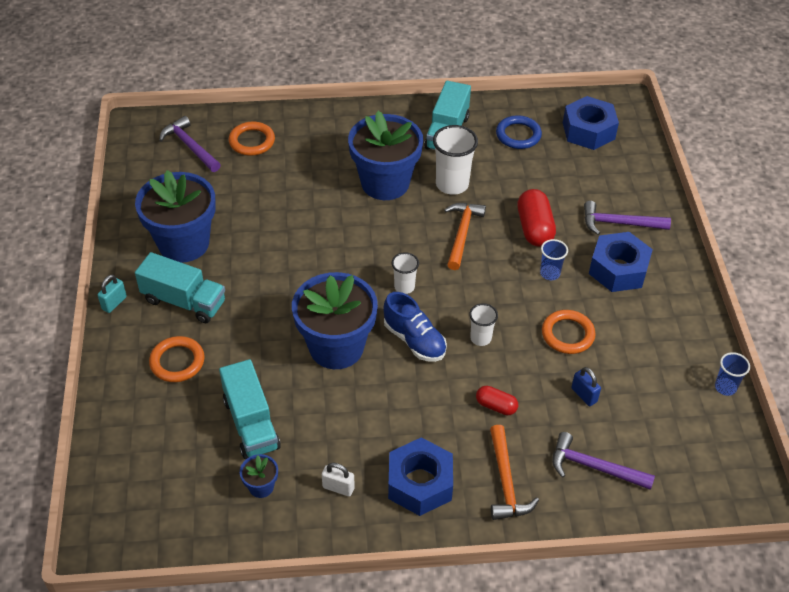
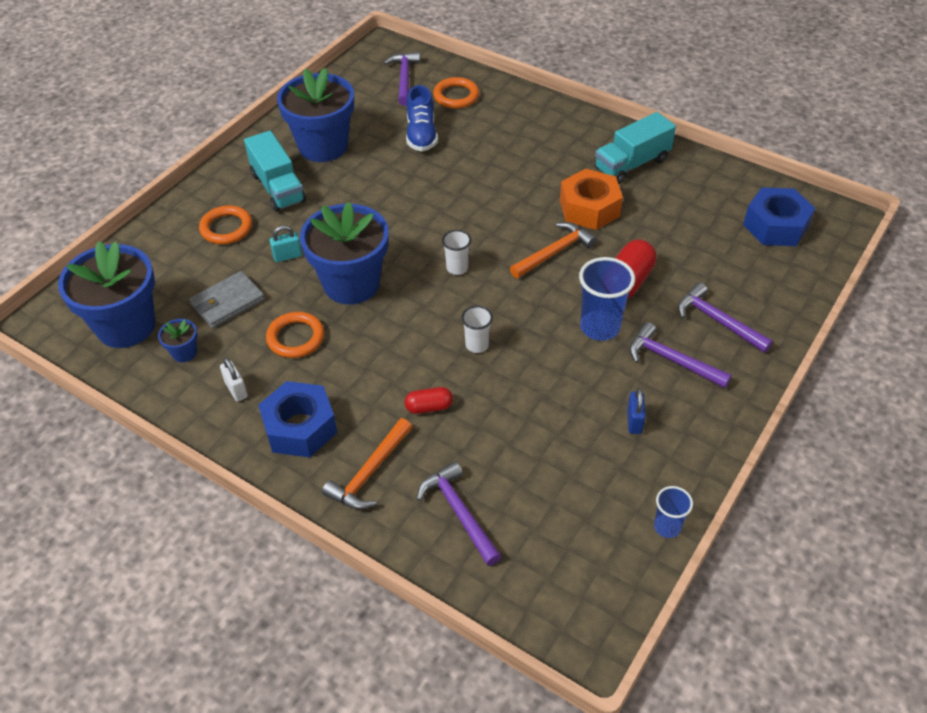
camera: 40 degrees right, 0 degrees up
turquoise padlock [98,275,127,313] -> turquoise padlock moved to [270,225,302,262]
turquoise truck [219,359,281,459] -> grey wallet [189,271,265,328]
blue flower pot [348,111,423,200] -> blue flower pot moved to [58,241,155,348]
blue shoe [383,292,447,362] -> blue shoe moved to [406,85,438,151]
white cup [433,125,478,195] -> orange nut [560,169,623,230]
red capsule [476,386,518,415] -> red capsule turned 75 degrees counterclockwise [405,387,453,414]
blue ring [496,115,542,149] -> none
blue cup [540,239,568,280] -> blue cup [579,257,635,341], size x1.75
orange ring [542,310,595,354] -> orange ring moved to [266,312,324,358]
blue padlock [571,367,601,406] -> blue padlock moved to [627,388,646,434]
blue nut [589,232,653,292] -> purple hammer [629,322,732,388]

